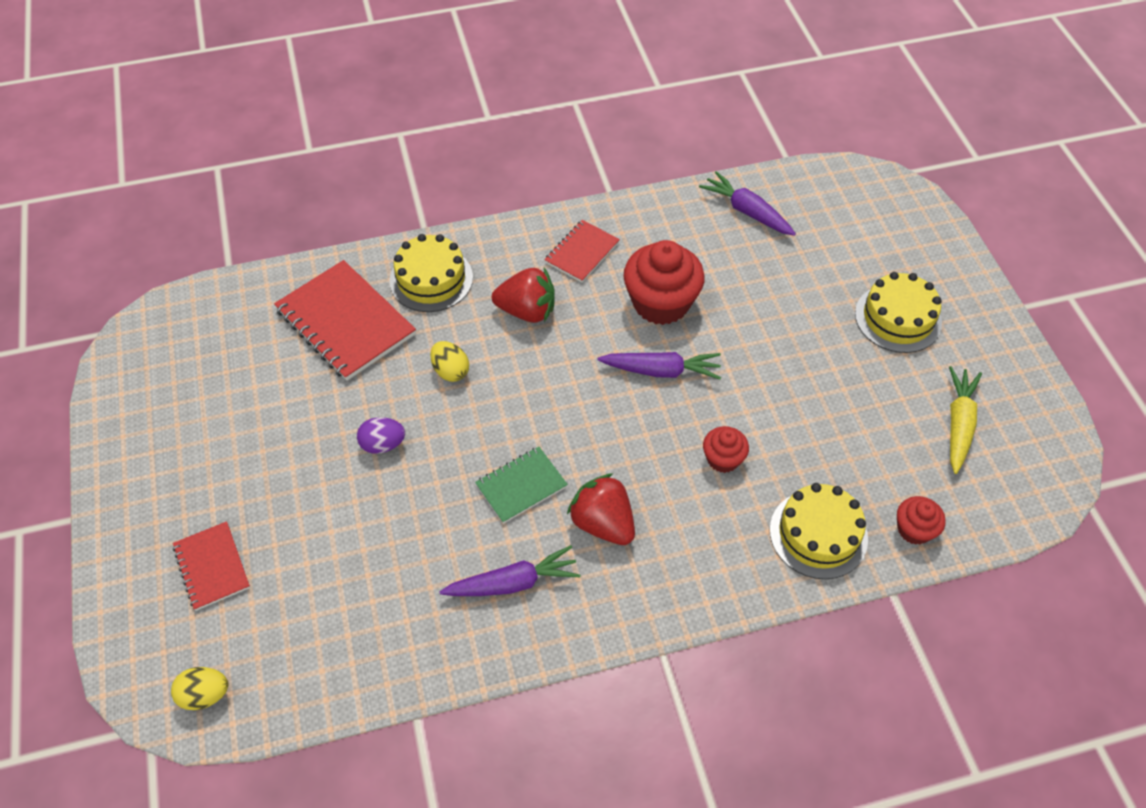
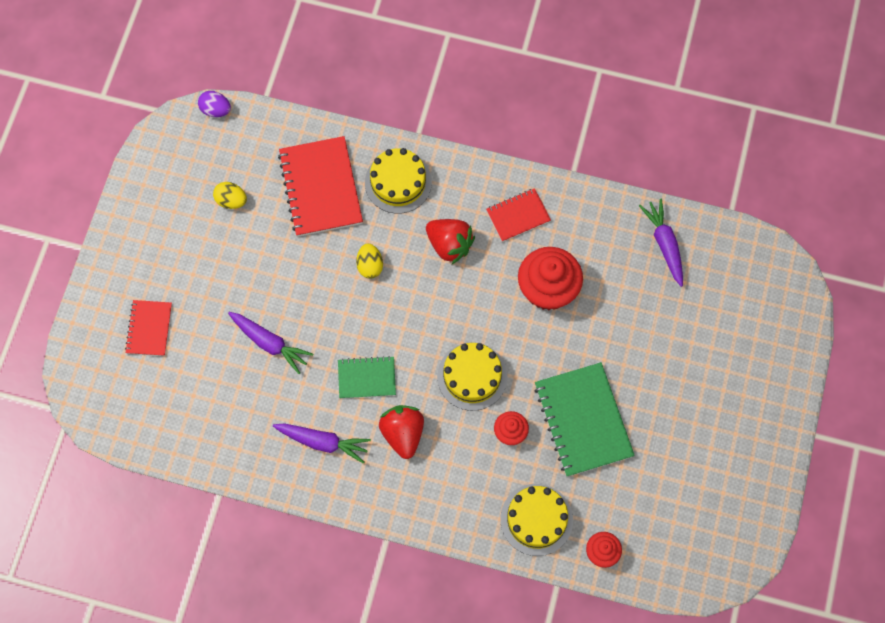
camera: 30 degrees right, 15 degrees up
yellow egg [171,667,228,710] -> yellow egg moved to [213,182,247,209]
purple egg [357,417,405,454] -> purple egg moved to [198,91,231,117]
purple carrot [598,352,721,380] -> purple carrot moved to [228,312,313,374]
yellow cake [855,272,942,353] -> yellow cake moved to [437,343,507,411]
yellow carrot [949,366,982,474] -> none
none -> green notebook [535,362,635,477]

